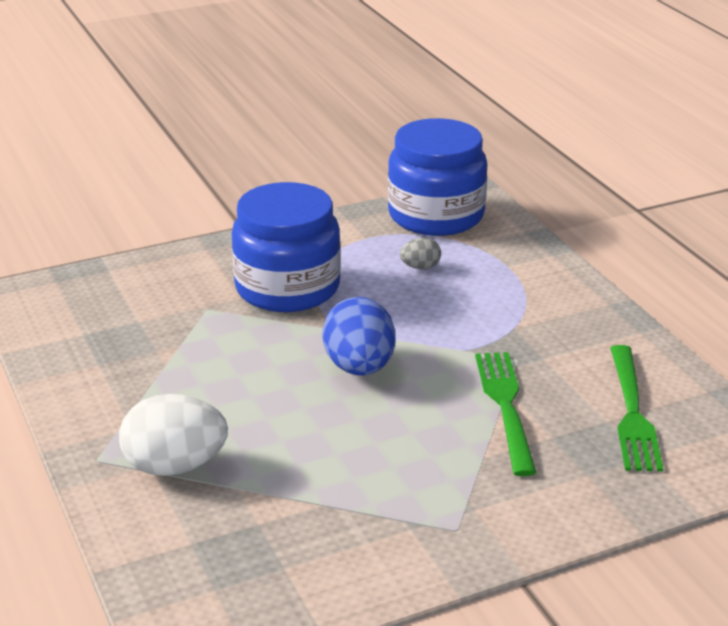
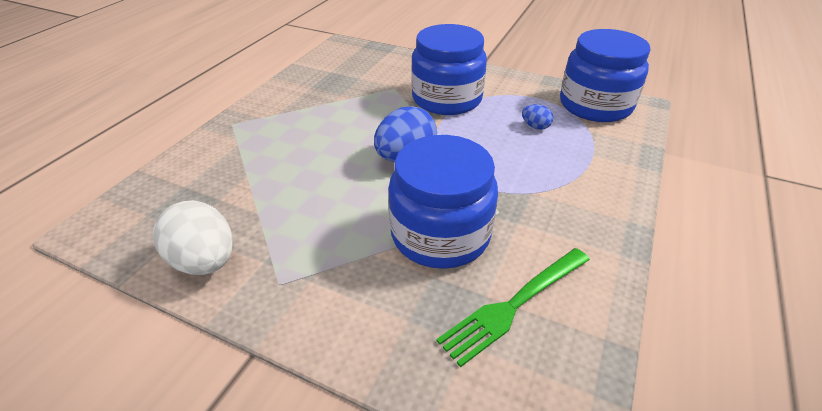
camera: 50 degrees right, 10 degrees up
white egg [119,394,228,476] -> white egg moved to [153,200,233,275]
grey egg [400,238,441,269] -> blue egg [522,104,553,130]
green fork [475,352,537,476] -> blue jar [388,135,498,269]

